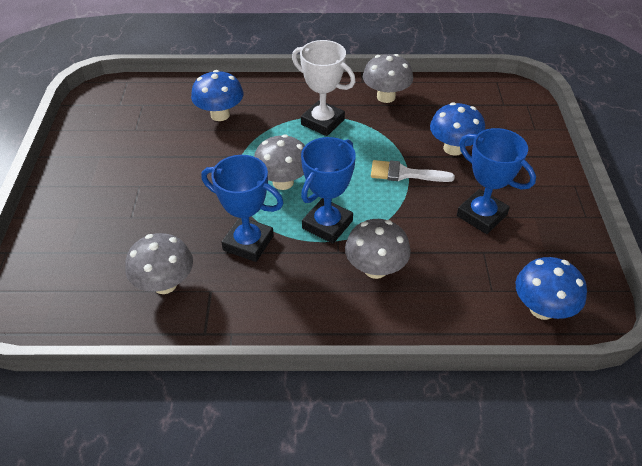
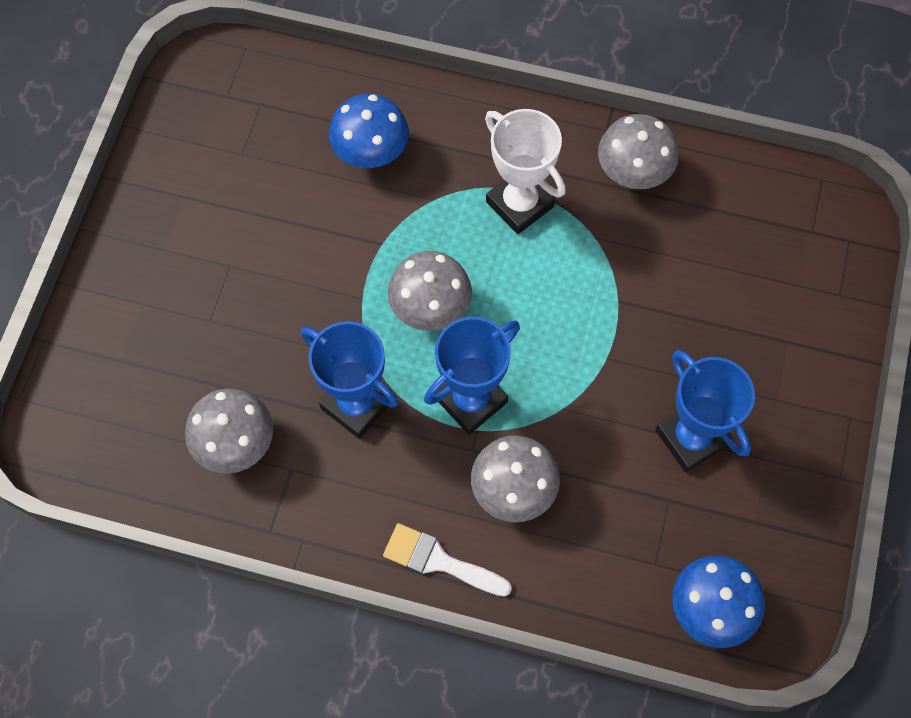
camera: 15 degrees right, 20 degrees up
white brush [371,160,455,182] -> white brush moved to [383,523,512,597]
blue mushroom [430,102,485,156] -> none

